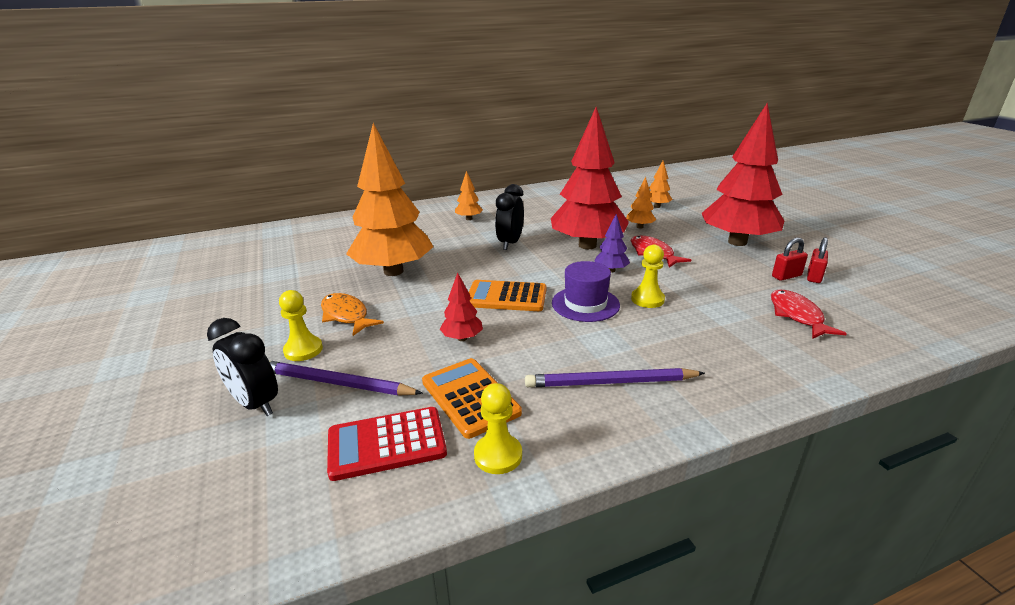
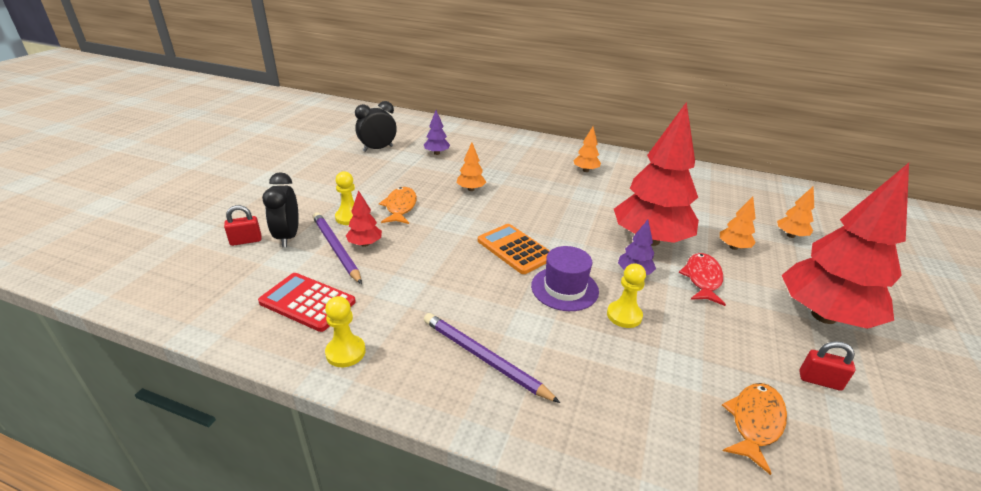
camera: 40 degrees right, 5 degrees up
orange tree [346,123,433,276] -> orange tree [457,142,486,191], size x0.41
orange calculator [422,358,522,439] -> none
red tree [440,273,483,341] -> red tree moved to [346,190,382,247]
black clock [495,184,524,250] -> black clock moved to [355,101,397,152]
red fish [771,290,847,339] -> orange fish [722,383,787,475]
red padlock [807,237,828,283] -> red padlock moved to [224,205,261,246]
none -> purple tree [424,110,450,155]

